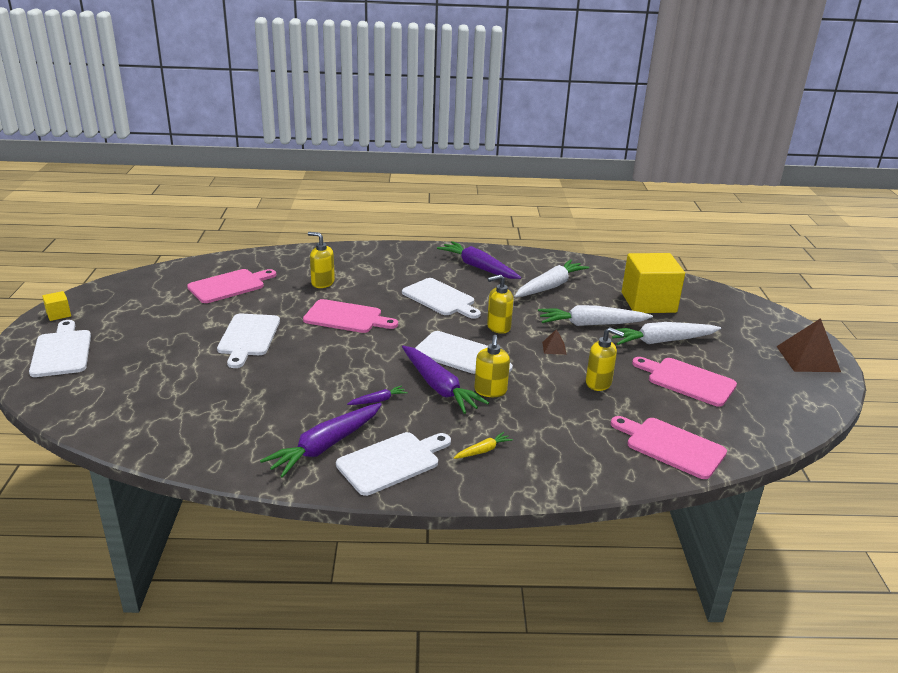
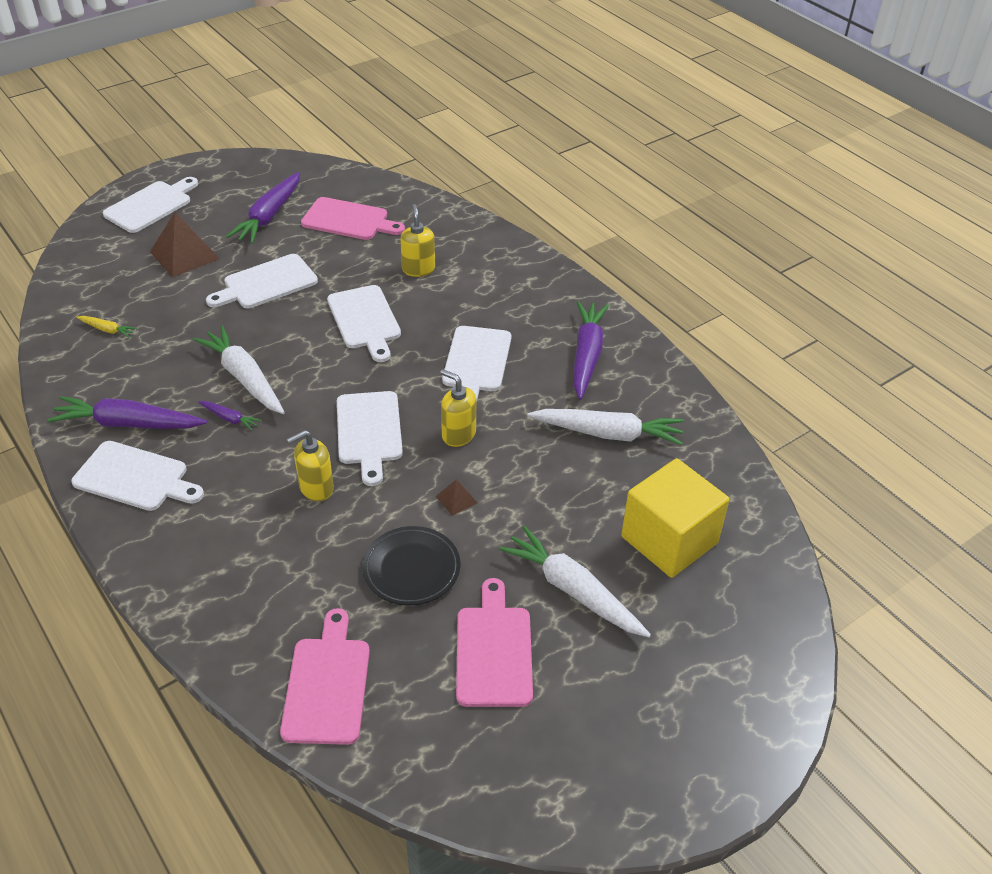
camera: 55 degrees right, 15 degrees up
yellow cube [42,291,71,321] -> none
pink cutting board [303,299,398,333] -> white cutting board [327,285,401,362]
purple carrot [402,346,489,414] -> purple carrot moved to [226,172,300,244]
yellow carrot [454,432,513,459] -> yellow carrot moved to [76,316,137,338]
white carrot [538,305,653,326] -> white carrot moved to [193,326,285,414]
yellow soap dispenser [586,327,624,391] -> black plate [362,526,460,605]
brown pyramid [776,318,841,372] -> brown pyramid moved to [150,212,220,277]

